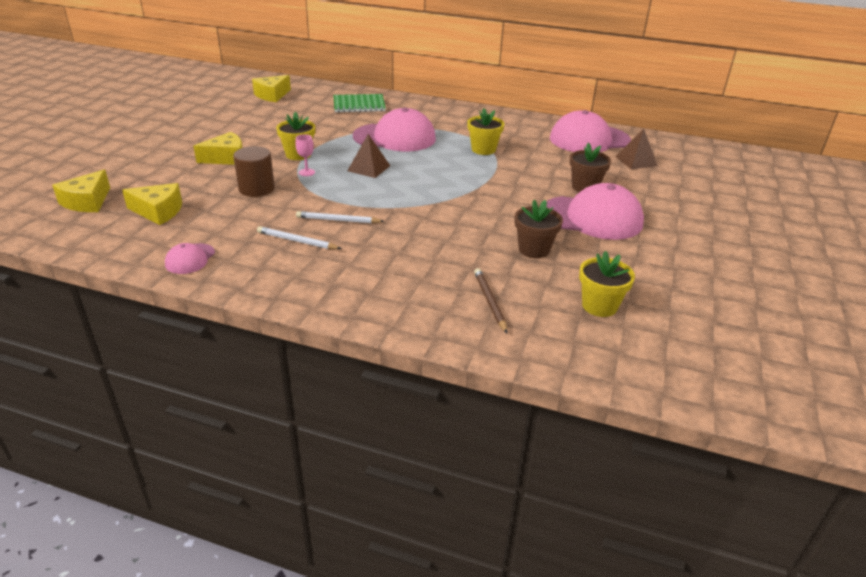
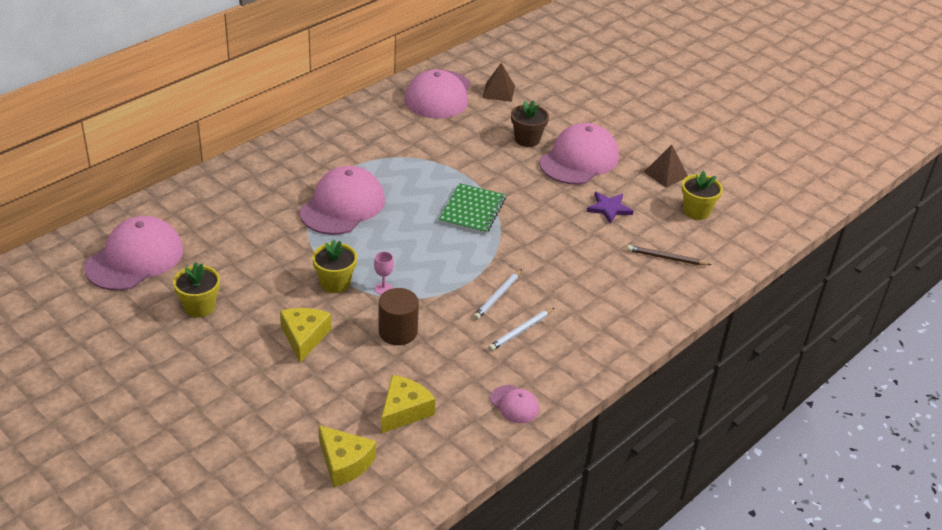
camera: 65 degrees left, 5 degrees up
yellow cheese [252,75,291,102] -> pink cap [84,216,183,291]
green notebook [333,94,386,113] -> green notebook moved to [439,183,506,234]
brown pyramid [347,134,390,178] -> brown pyramid moved to [644,145,688,188]
yellow flower pot [468,108,504,155] -> yellow flower pot moved to [173,262,220,318]
brown flower pot [515,200,563,258] -> purple star [587,192,633,224]

